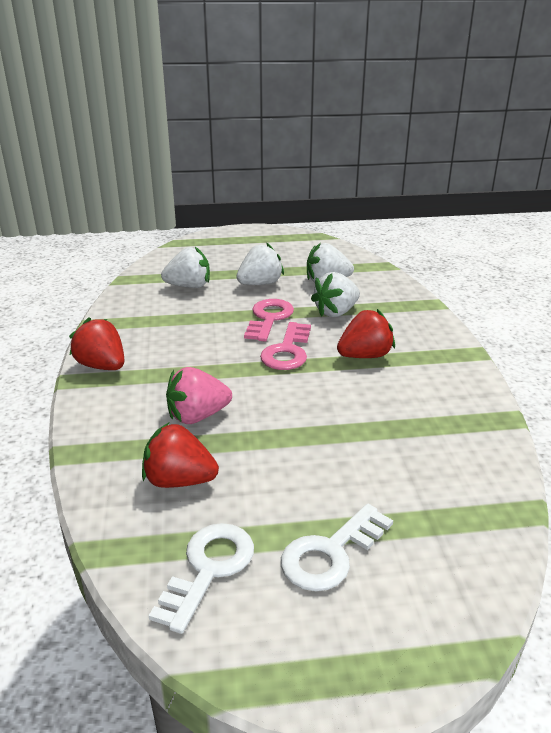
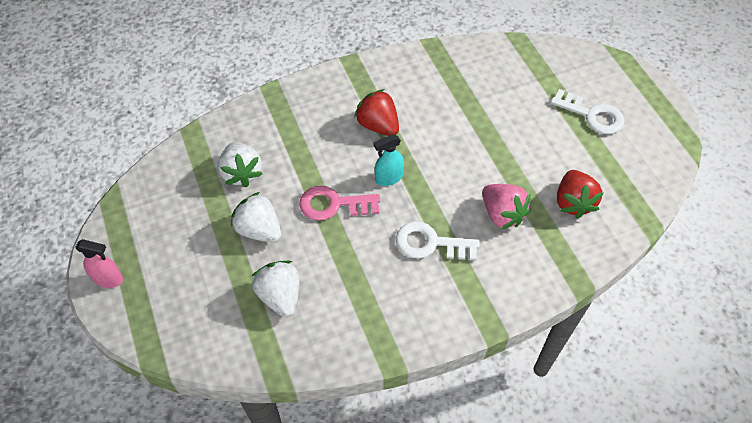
camera: 105 degrees left, 25 degrees up
red strawberry [69,317,124,370] -> none
white key [148,523,254,634] -> white key moved to [396,221,479,260]
pink key [260,322,311,370] -> turquoise spray bottle [374,134,404,186]
white strawberry [311,272,360,317] -> none
none -> pink spray bottle [75,239,123,288]

